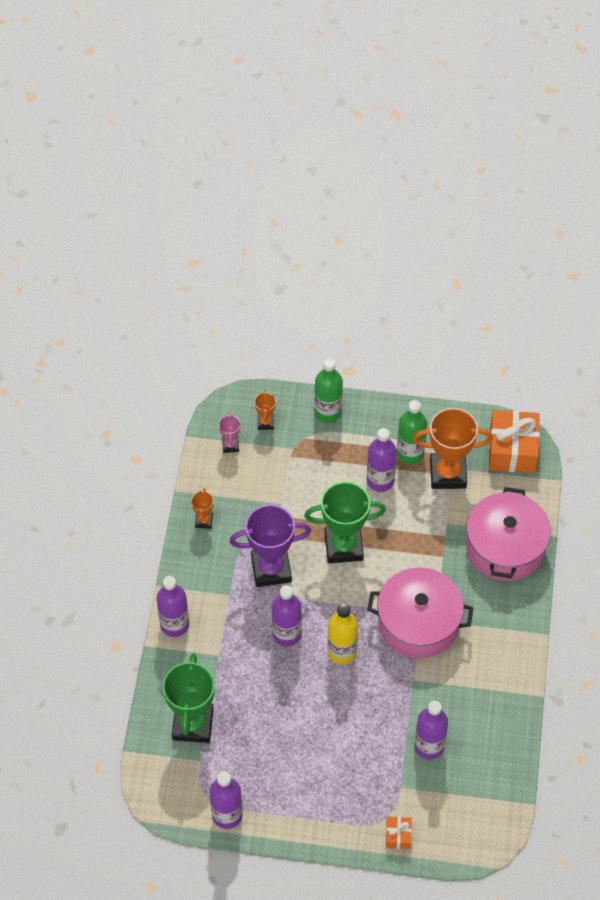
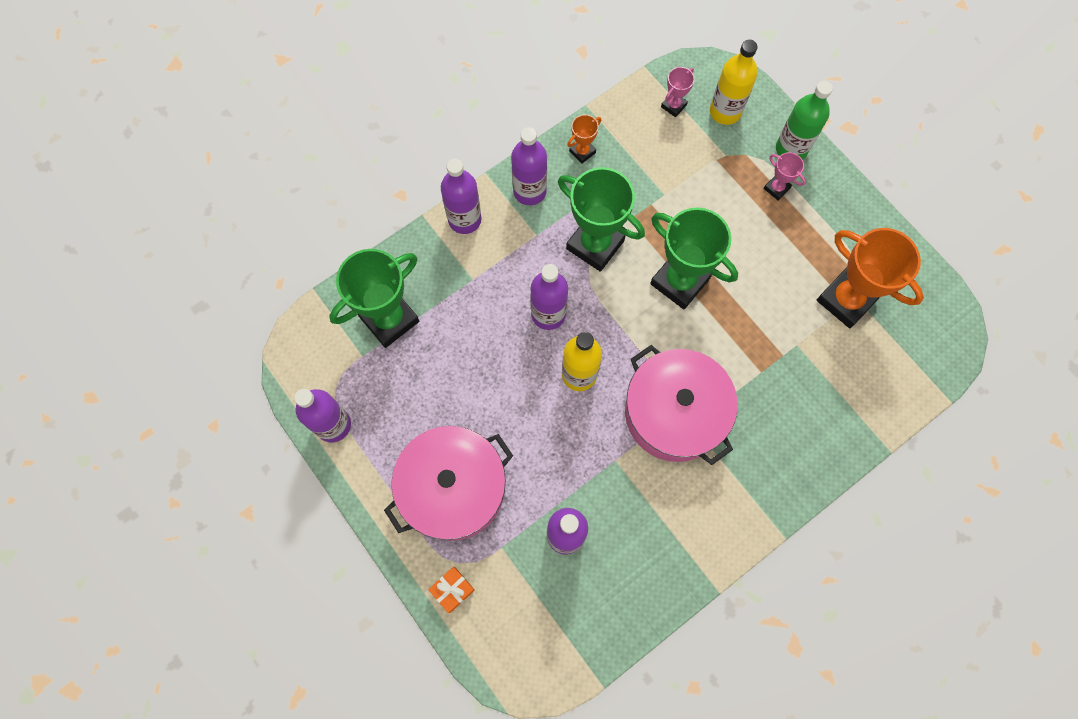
camera: 45 degrees right, 15 degrees up
purple trophy [229,505,311,587] -> green trophy [558,167,645,272]
orange trophy [254,390,276,430] -> yellow bottle [710,40,758,125]
purple bottle [367,428,397,492] -> purple bottle moved to [511,127,547,205]
green bottle [397,400,427,464] -> none
pink pot [466,487,551,581] -> pink pot moved to [384,426,513,541]
orange gift [489,410,540,473] -> none
none -> pink trophy [764,152,806,201]

